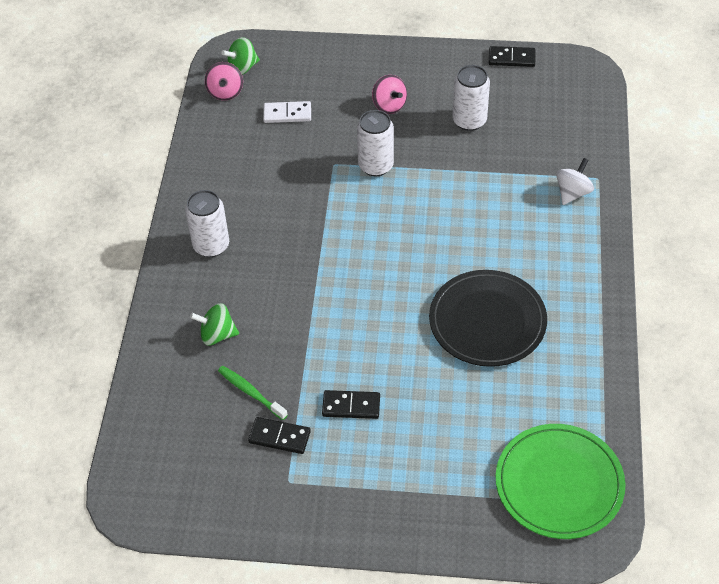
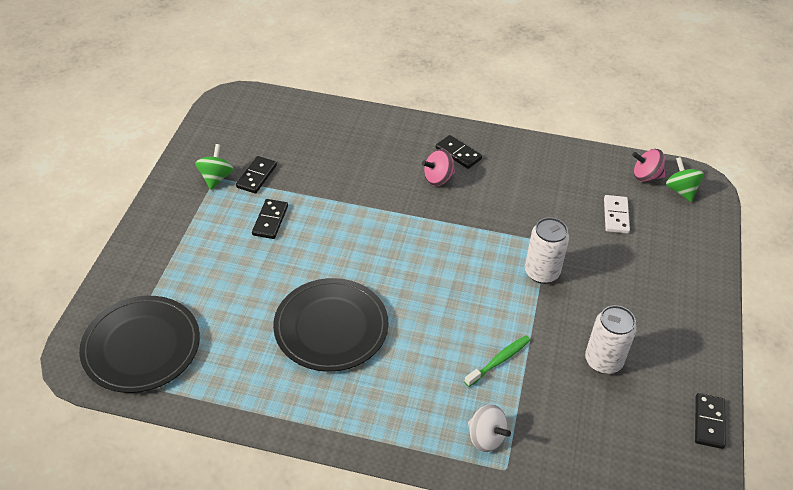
camera: 95 degrees right, 5 degrees down
white can [185,190,229,257] -> black domino [436,135,482,169]
green spinning top [190,303,239,346] -> green spinning top moved to [195,144,233,190]
green toothbrush [218,366,288,420] -> green toothbrush moved to [464,335,530,387]
pink spinning top [372,75,407,114] -> pink spinning top moved to [422,149,455,186]
green plate [495,424,626,539] -> black plate [79,296,200,393]

